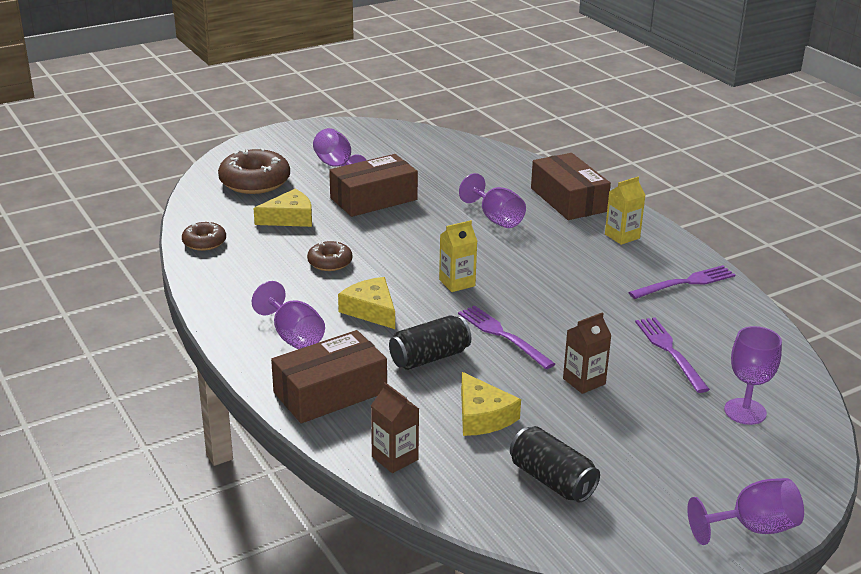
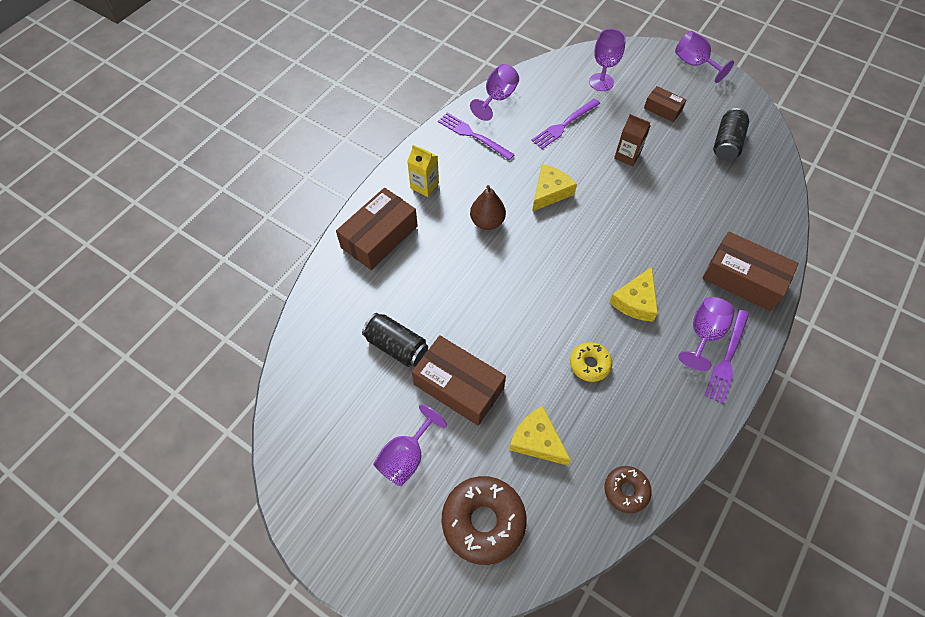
camera: 115 degrees left, 30 degrees up
brown donut [307,241,352,271] -> yellow donut [570,342,612,382]
brown carton [371,382,419,473] -> none
black can [389,315,471,370] -> black can moved to [362,313,428,367]
yellow carton [439,220,477,292] -> none
purple fork [458,305,555,369] -> purple fork moved to [705,310,749,404]
purple goblet [459,173,526,228] -> purple goblet moved to [470,64,519,121]
yellow cheese [461,372,521,436] -> yellow cheese moved to [532,164,577,211]
none -> brown pear [470,185,506,230]
none -> brown box [644,86,686,122]

